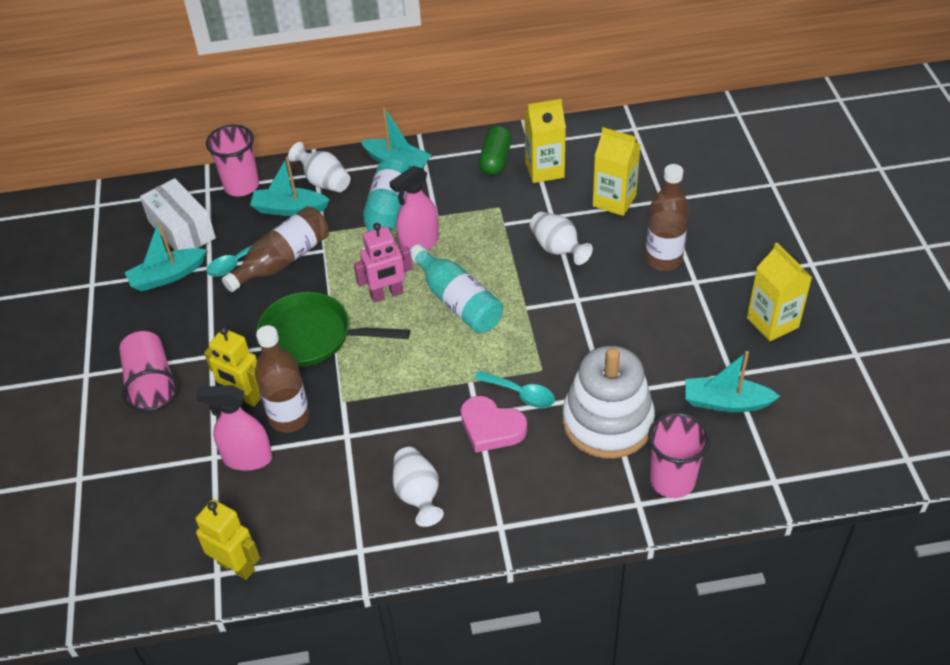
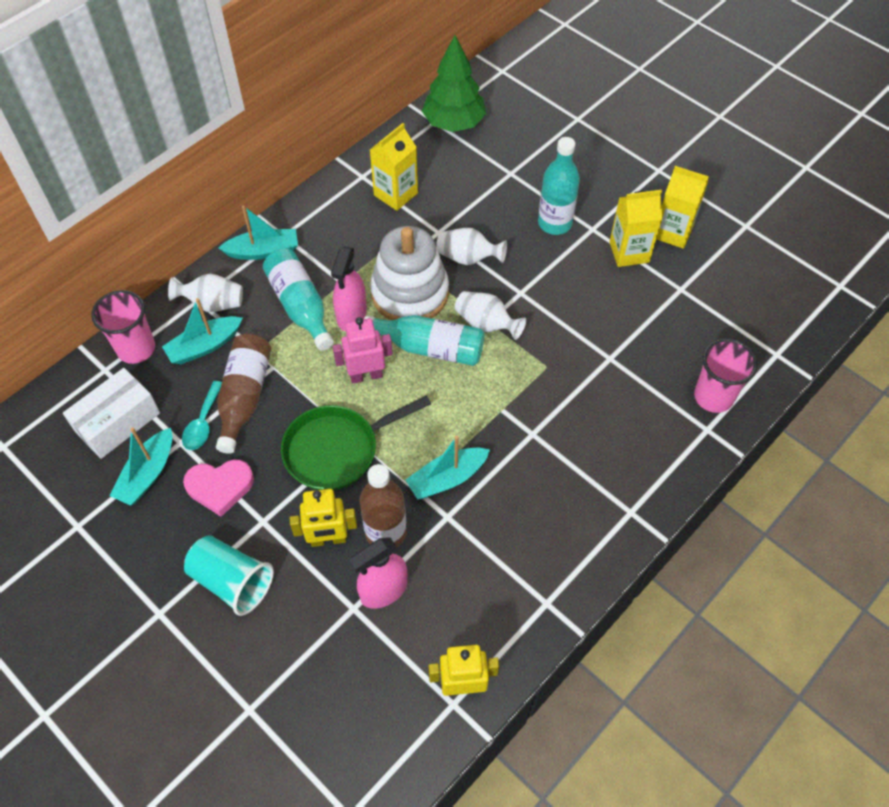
camera: 40 degrees left, 10 degrees up
pink cup [119,331,179,411] -> turquoise cup [184,535,274,616]
white box [140,178,216,250] -> white box turned 60 degrees counterclockwise [63,368,160,459]
pink robot [354,223,413,303] -> pink robot turned 135 degrees counterclockwise [333,317,392,384]
white vase [393,447,444,527] -> white vase moved to [455,291,526,340]
pink heart [461,396,527,453] -> pink heart moved to [183,459,254,517]
turquoise spoon [474,370,555,408] -> none
green capsule [479,125,512,175] -> none
white stacking toy [563,346,655,459] -> white stacking toy moved to [370,226,449,320]
yellow carton [593,127,641,216] -> yellow carton moved to [609,190,662,267]
brown bottle [645,164,689,271] -> turquoise bottle [538,137,580,235]
turquoise boat [685,351,780,412] -> turquoise boat moved to [406,436,490,500]
none -> green tree [422,35,486,132]

